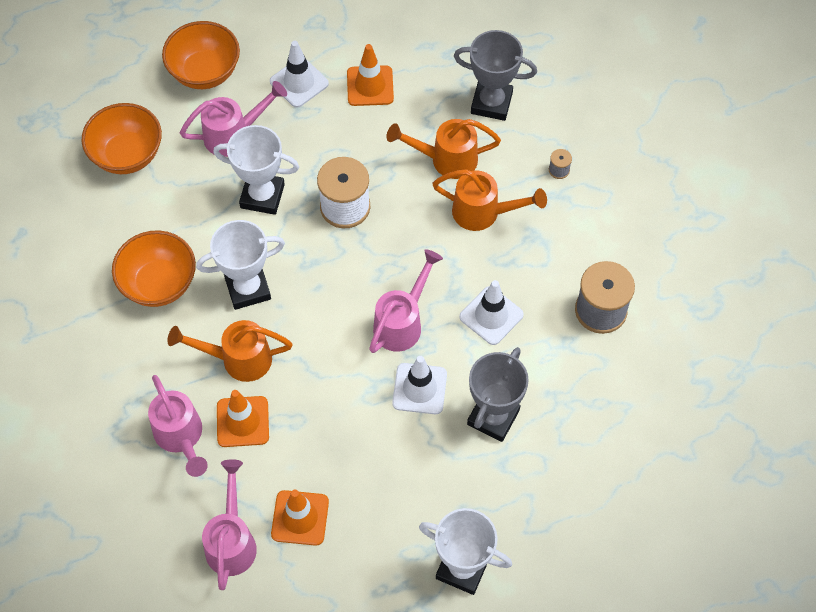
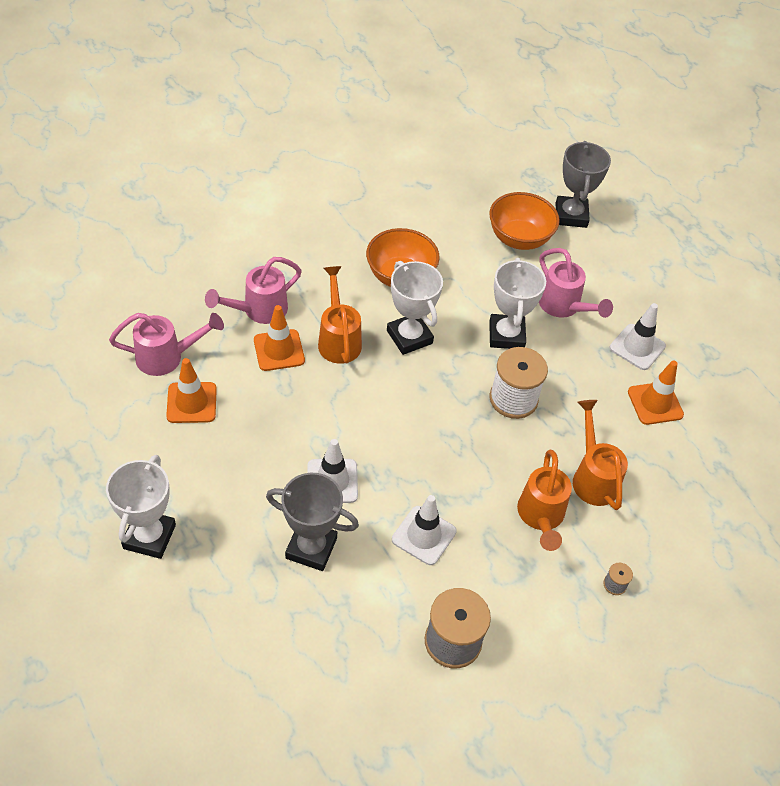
camera: 75 degrees right, 10 degrees down
orange bowl [162,21,240,89] -> none
pink watering can [369,249,443,353] -> none
grey trophy [454,30,537,121] -> grey trophy moved to [556,141,611,228]

